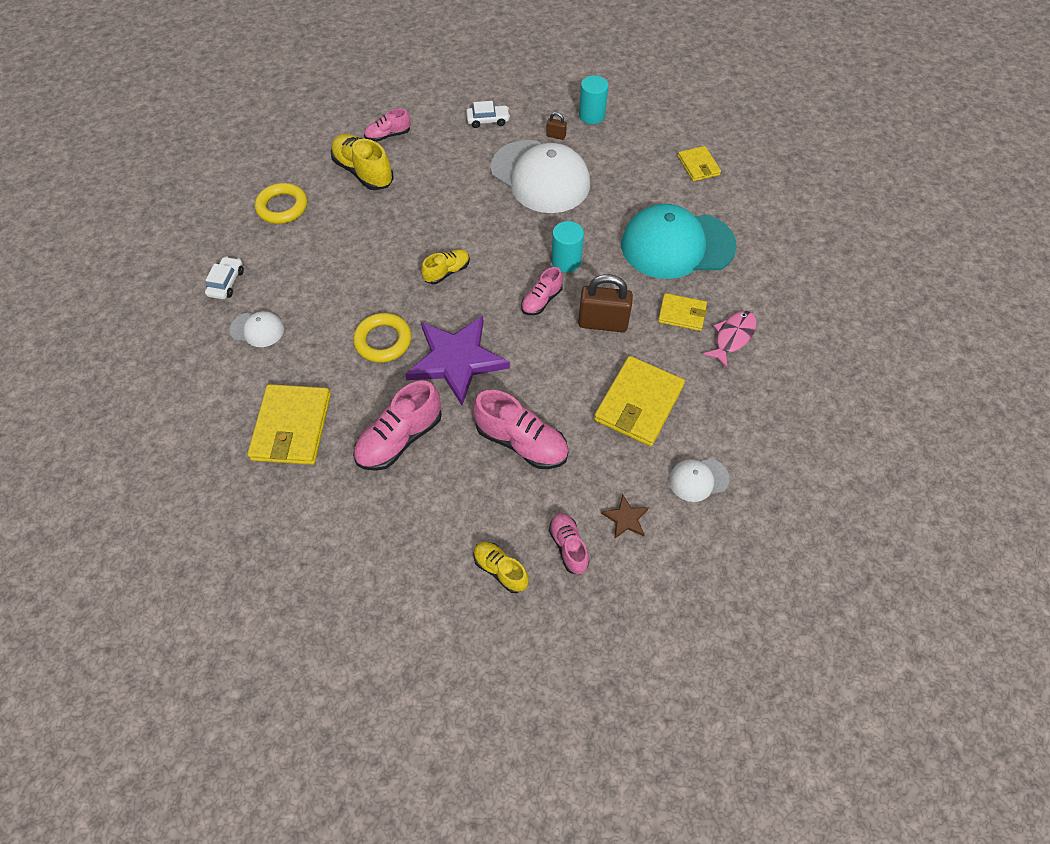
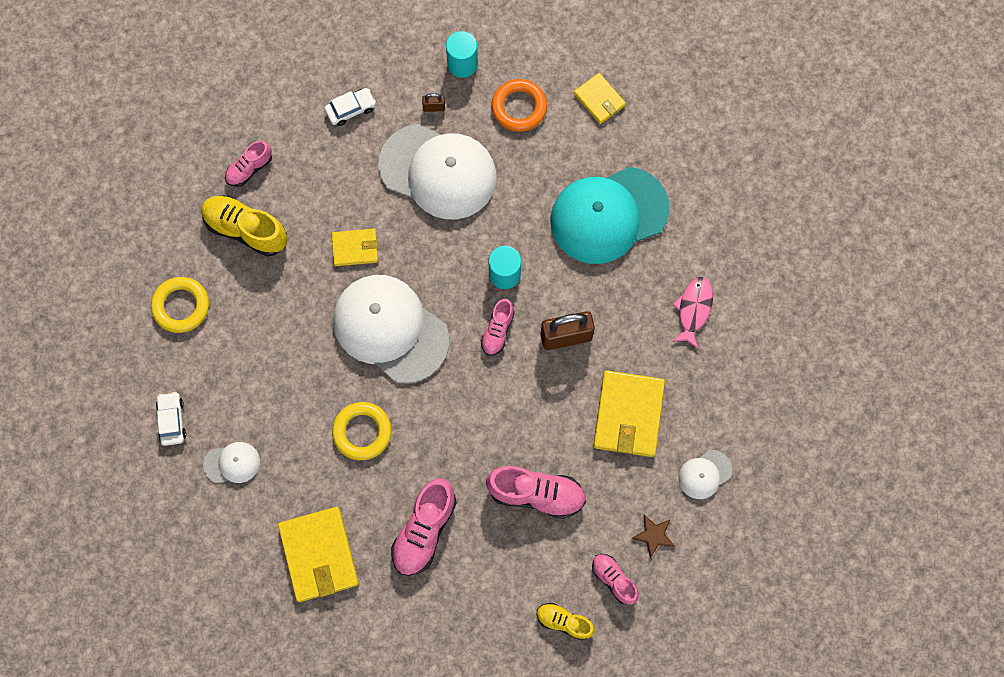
camera: 20 degrees left, 15 degrees up
purple star [405,316,510,405] -> none
yellow shoe [421,249,470,284] -> white cap [333,275,449,384]
yellow wallet [658,293,707,331] -> yellow wallet moved to [332,229,378,266]
none -> orange ring [491,79,547,132]

